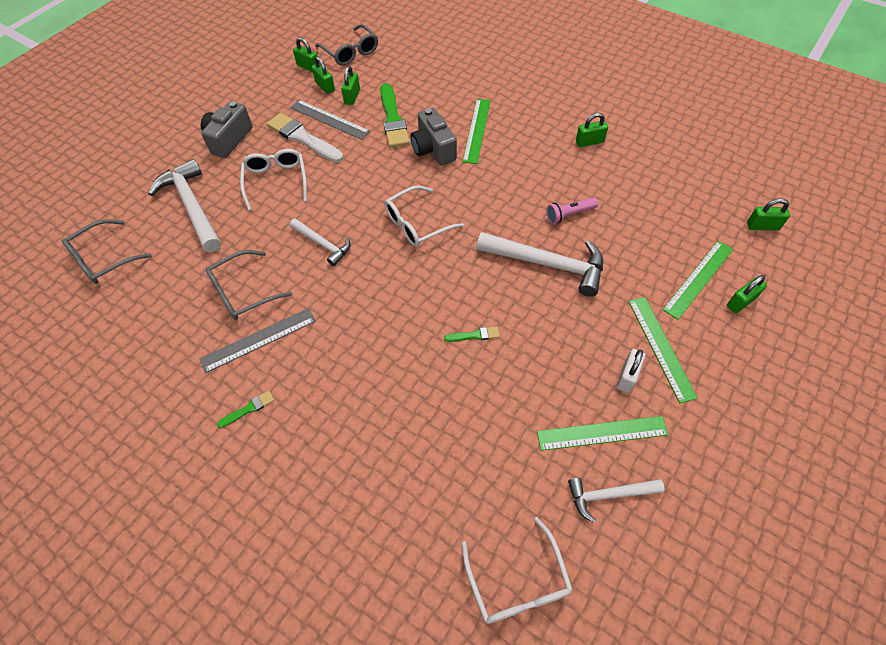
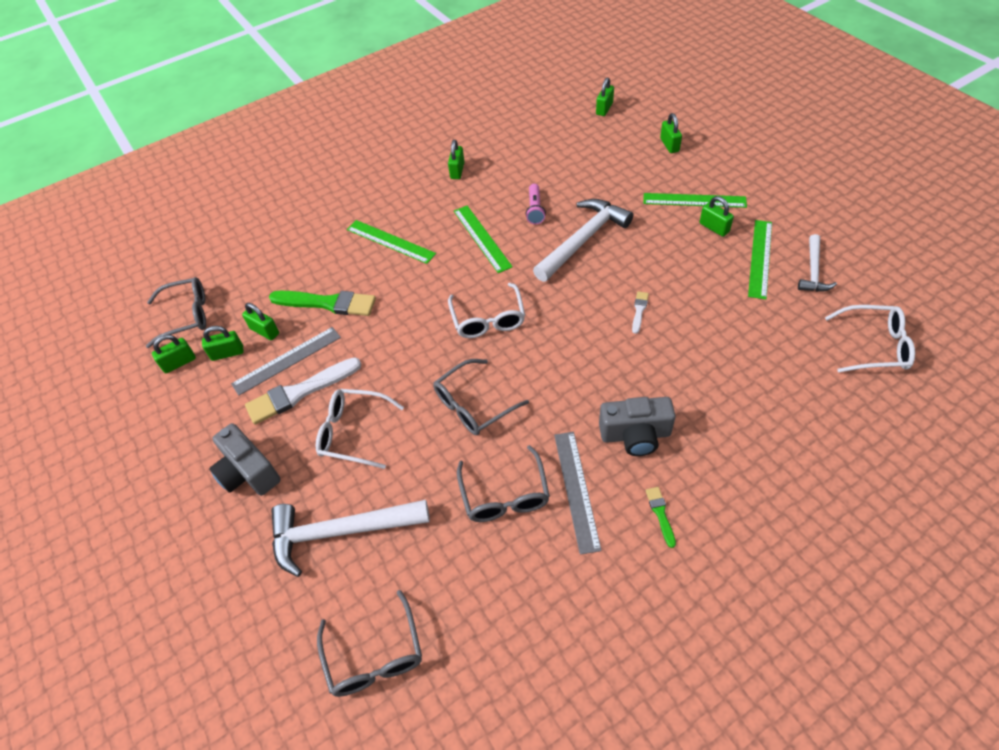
camera: 65 degrees left, 5 degrees down
white hammer [290,218,351,266] -> grey glasses [433,359,529,435]
grey camera [410,108,457,166] -> grey camera moved to [599,397,676,456]
green brush [444,327,500,342] -> white brush [632,291,649,334]
white padlock [617,349,645,393] -> green padlock [700,196,734,237]
green ruler [663,241,733,320] -> green ruler moved to [454,205,513,273]

